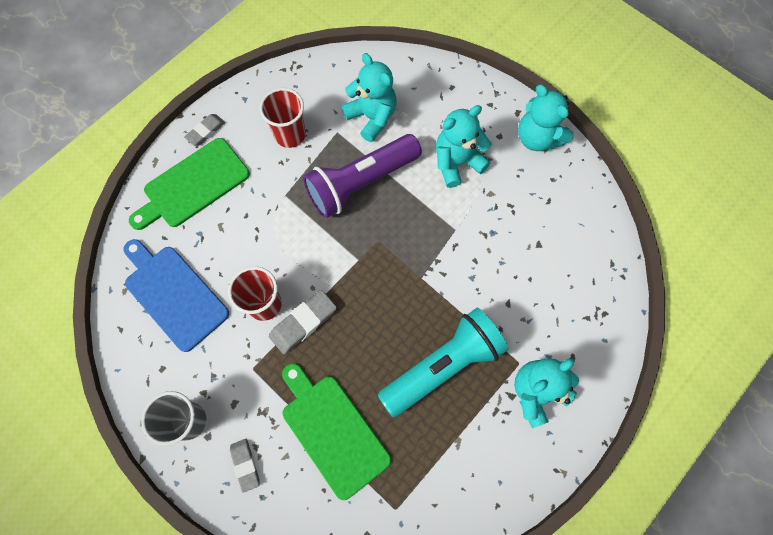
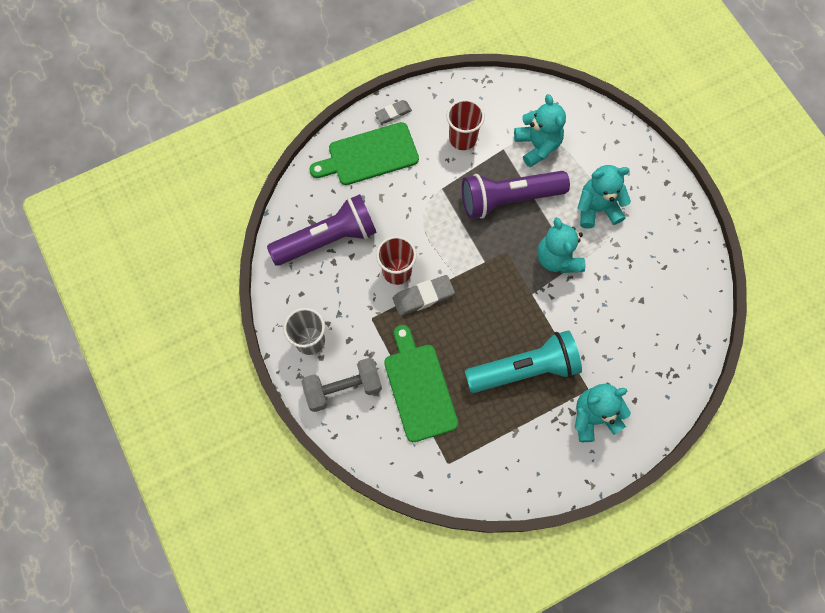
camera: 20 degrees right, 0 degrees up
blue cutting board [123,239,229,352] -> purple flashlight [267,194,377,266]
grey eraser [230,439,260,493] -> grey dumbbell [301,358,382,412]
turquoise teddy bear [518,84,574,151] -> turquoise teddy bear moved to [537,217,585,273]

